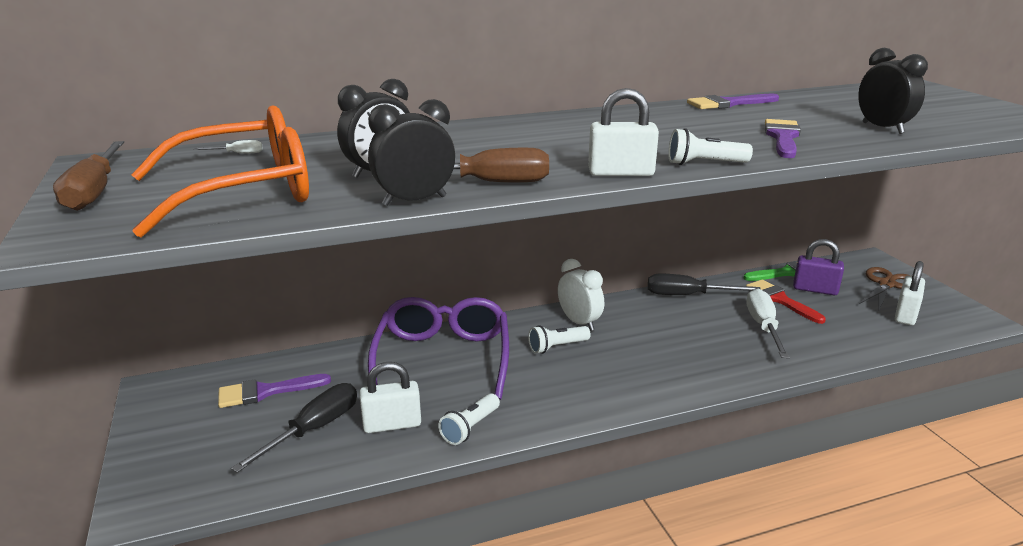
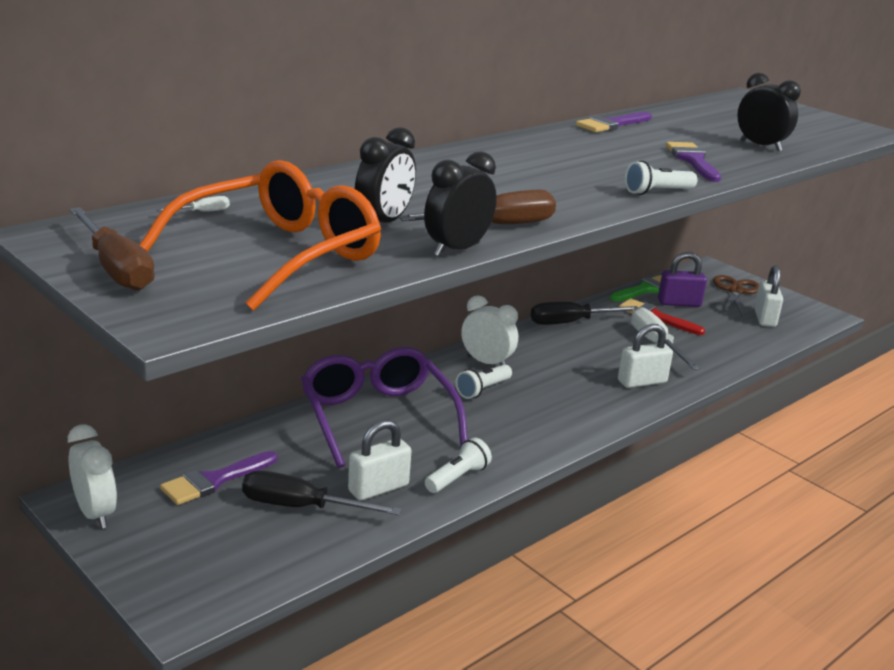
camera: 25 degrees left, 0 degrees up
black screwdriver [231,383,357,473] -> black screwdriver turned 90 degrees counterclockwise [242,470,402,515]
white flashlight [438,393,500,445] -> white flashlight turned 150 degrees counterclockwise [425,437,492,493]
white padlock [588,88,659,176] -> white padlock moved to [618,324,673,388]
none -> white clock [68,424,117,529]

